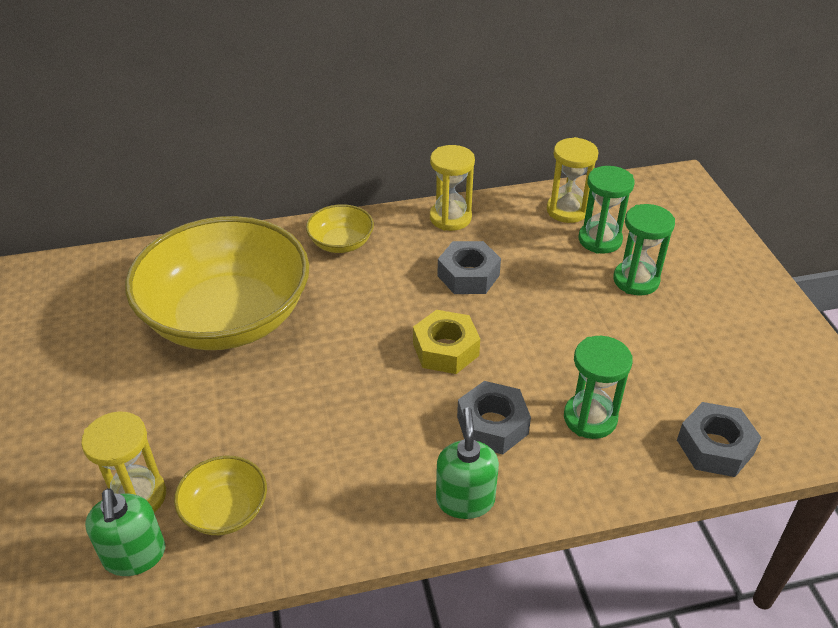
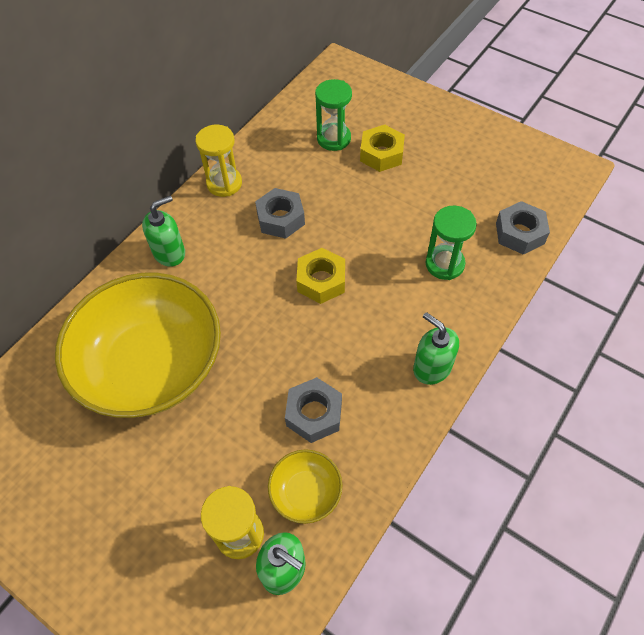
camera: 40 degrees left, 15 degrees up
yellow bowl [306,204,374,253] -> green soap dispenser [142,195,185,267]
grey nut [457,381,531,455] -> grey nut moved to [285,377,342,443]
yellow hourglass [547,137,598,223] -> none
green hourglass [613,204,675,296] -> yellow nut [360,125,405,172]

